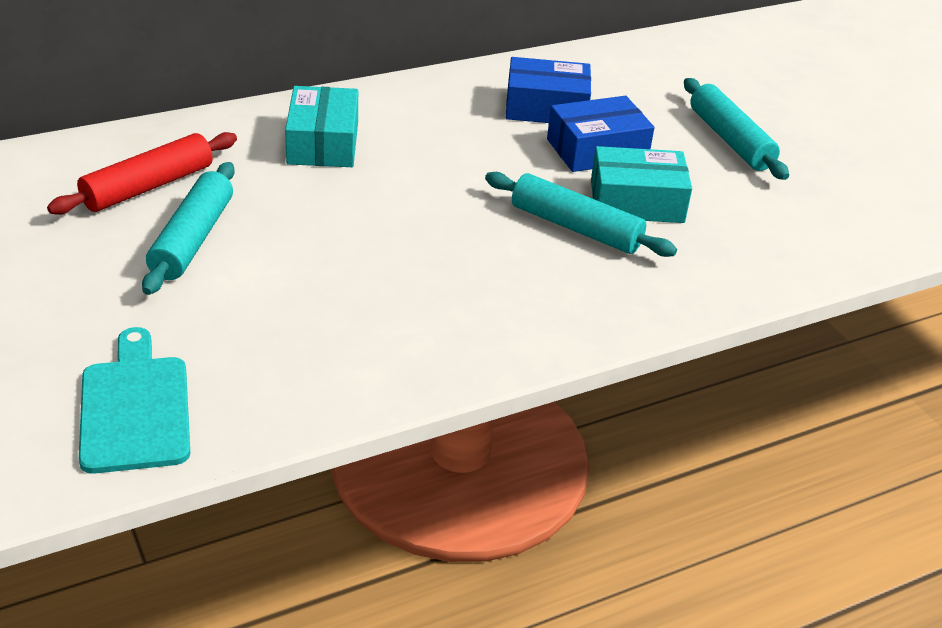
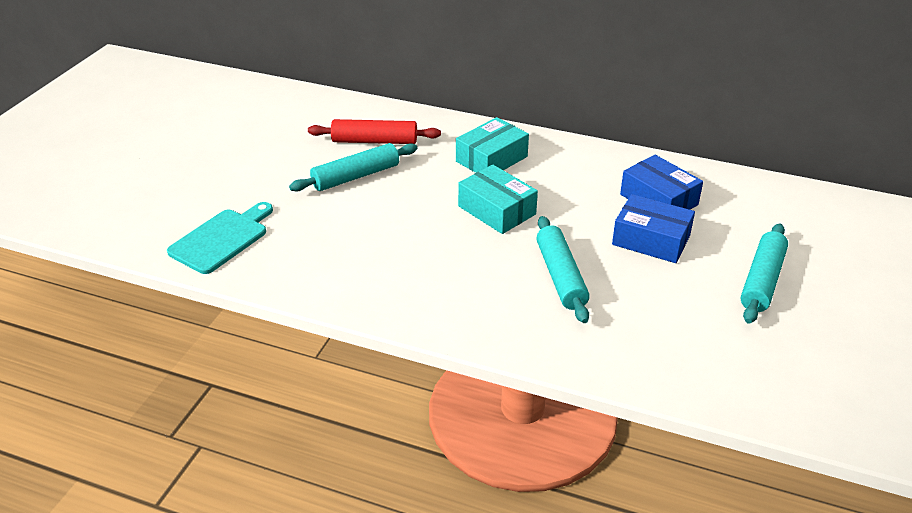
camera: 50 degrees right, 0 degrees up
turquoise box [591,146,692,223] -> turquoise box moved to [458,164,538,234]

